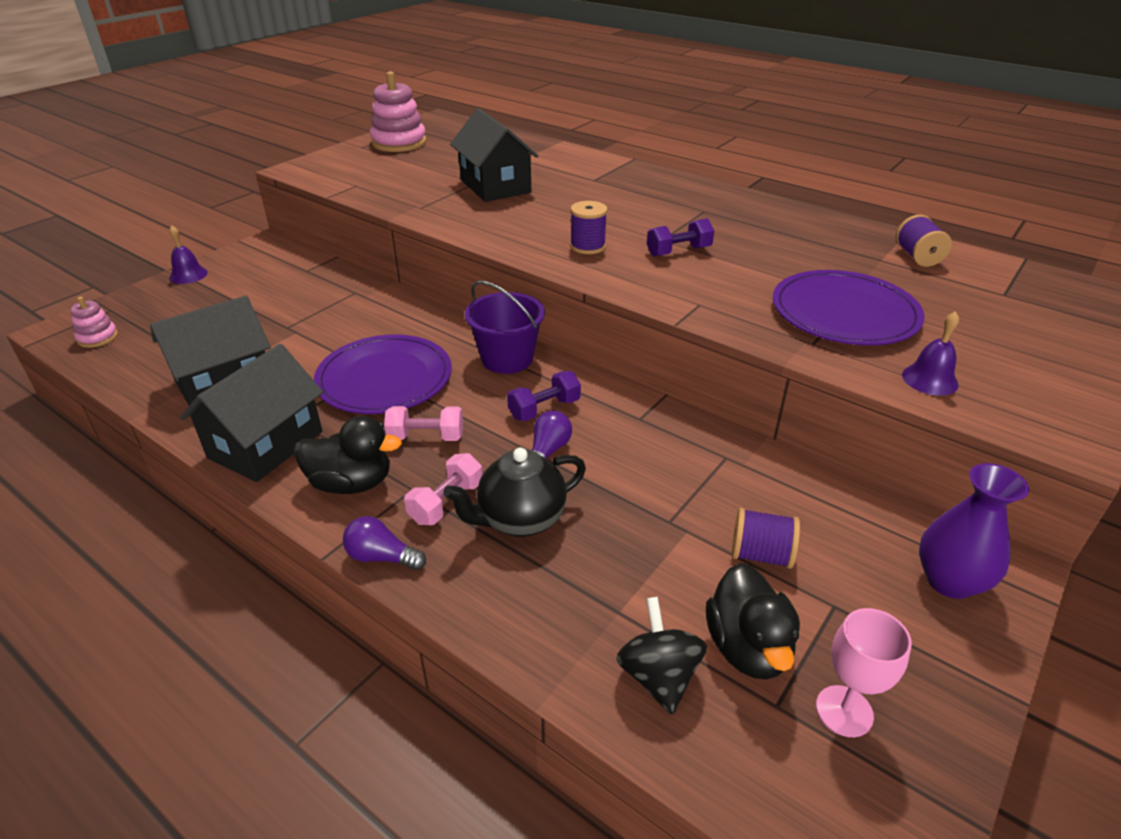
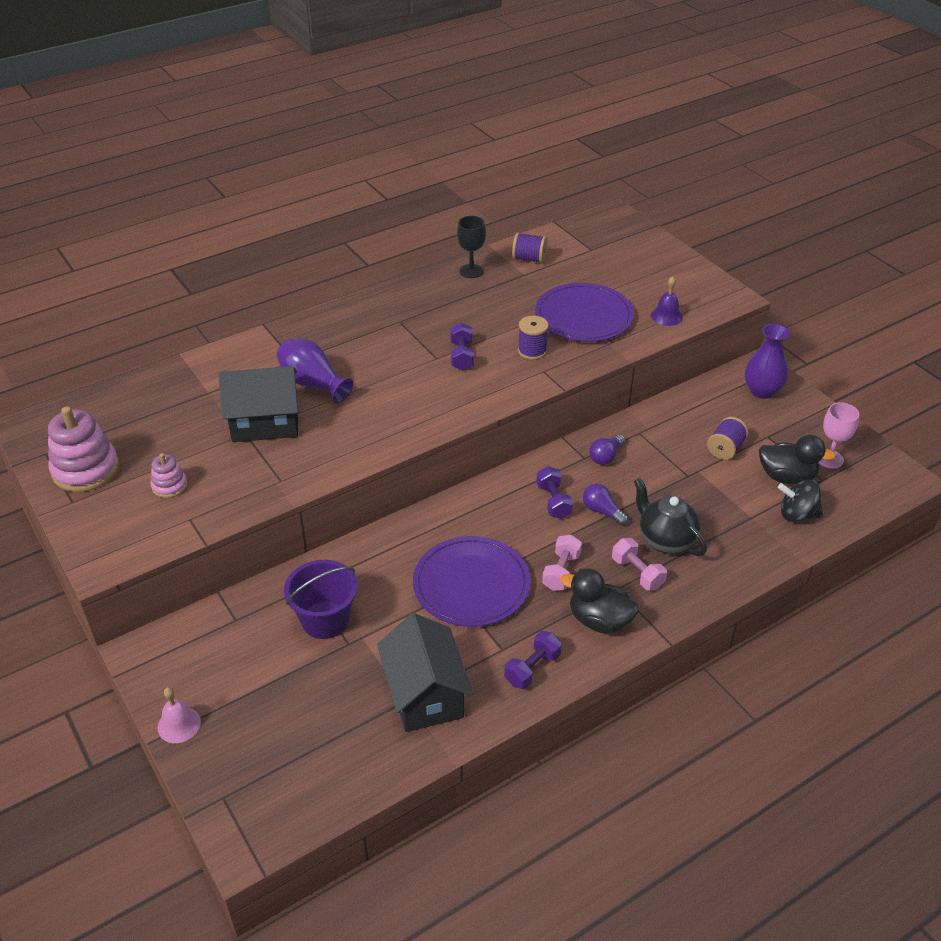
camera: 70 degrees left, 5 degrees up
pink stacking toy [70,296,118,348] -> pink stacking toy moved to [150,453,187,498]
purple bell [169,226,208,284] -> pink bell [158,687,201,743]
black house [180,344,323,482] -> purple dumbbell [504,631,562,689]
black duck [294,416,402,494] -> black duck turned 90 degrees counterclockwise [560,568,639,633]
purple light bulb [343,516,426,570] -> purple light bulb moved to [589,434,625,465]
black teapot [444,448,586,537] -> black teapot turned 150 degrees clockwise [634,478,707,556]
purple bucket [465,281,545,374] -> purple bucket moved to [284,560,358,639]
purple spool [570,201,607,254] -> purple spool moved to [518,316,549,360]
none -> purple vase [277,339,353,403]
none -> black goblet [457,216,486,278]

